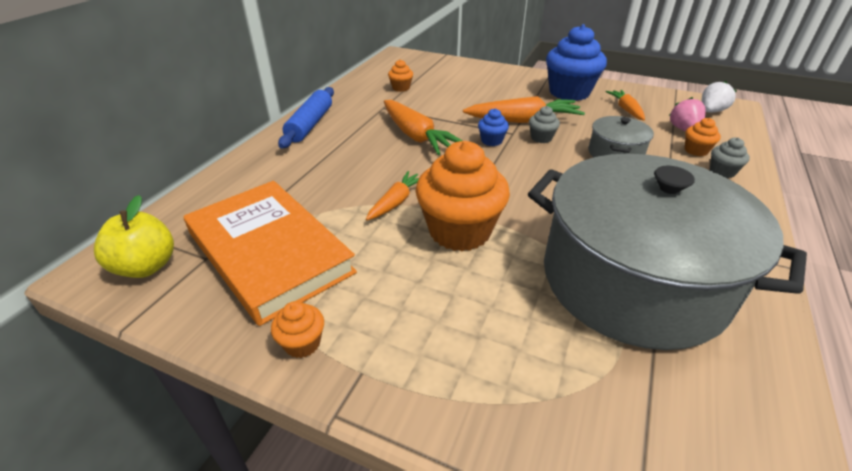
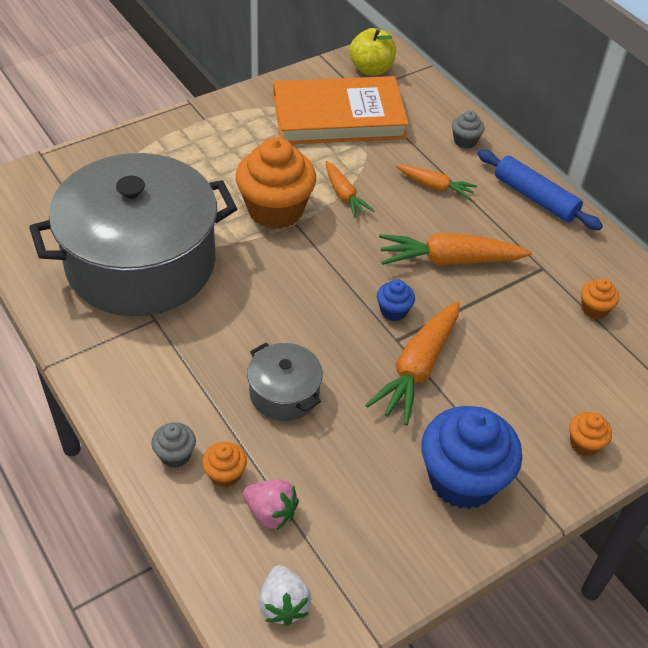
camera: 120 degrees right, 10 degrees up
orange cupcake [271,301,324,358] -> orange cupcake moved to [569,412,612,456]
grey cupcake [529,106,560,143] -> grey cupcake moved to [452,111,484,149]
orange carrot [606,90,645,120] -> orange carrot moved to [396,165,477,200]

